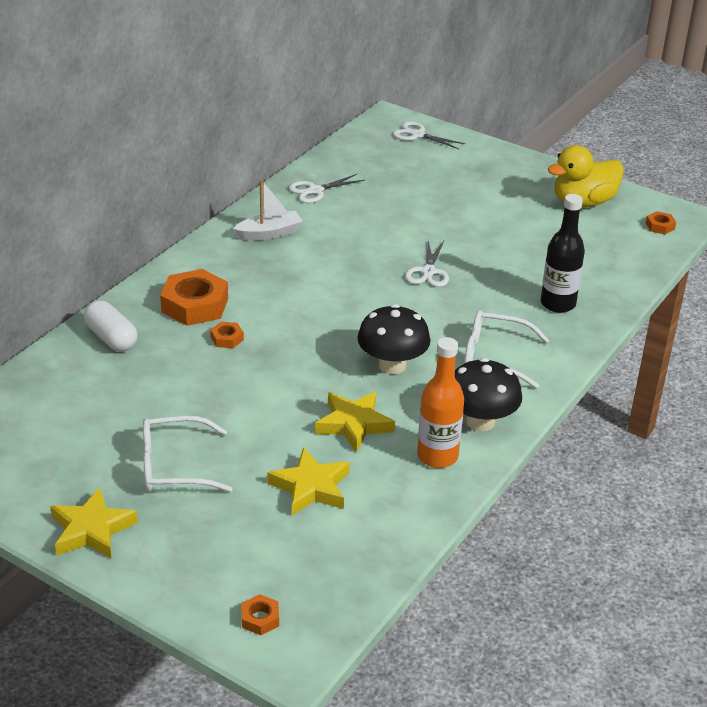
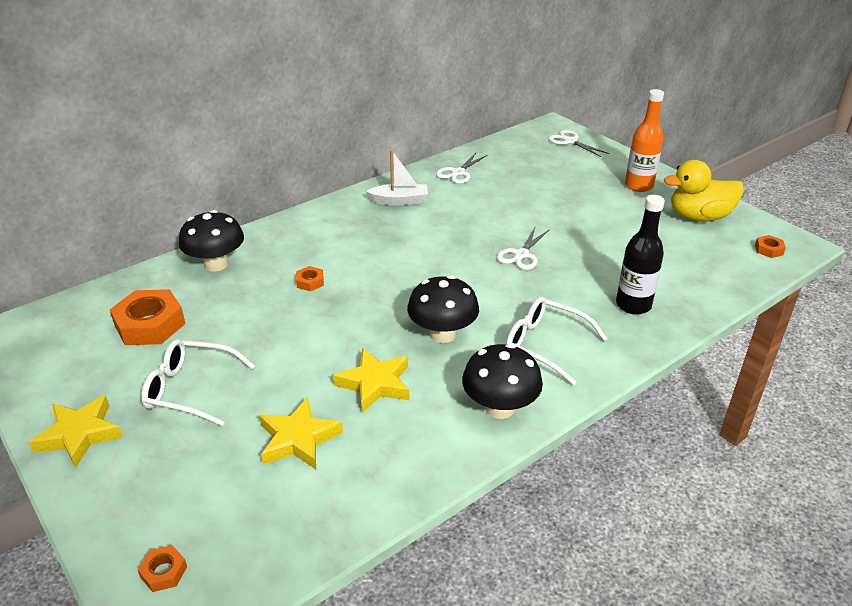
camera: 20 degrees right, 0 degrees up
white capsule [84,300,138,351] -> black mushroom [179,210,244,272]
orange nut [160,269,228,326] -> orange nut moved to [110,289,186,345]
white scissors [289,174,365,203] -> white scissors turned 45 degrees counterclockwise [436,153,488,184]
orange bottle [417,337,464,468] -> orange bottle moved to [625,89,664,192]

